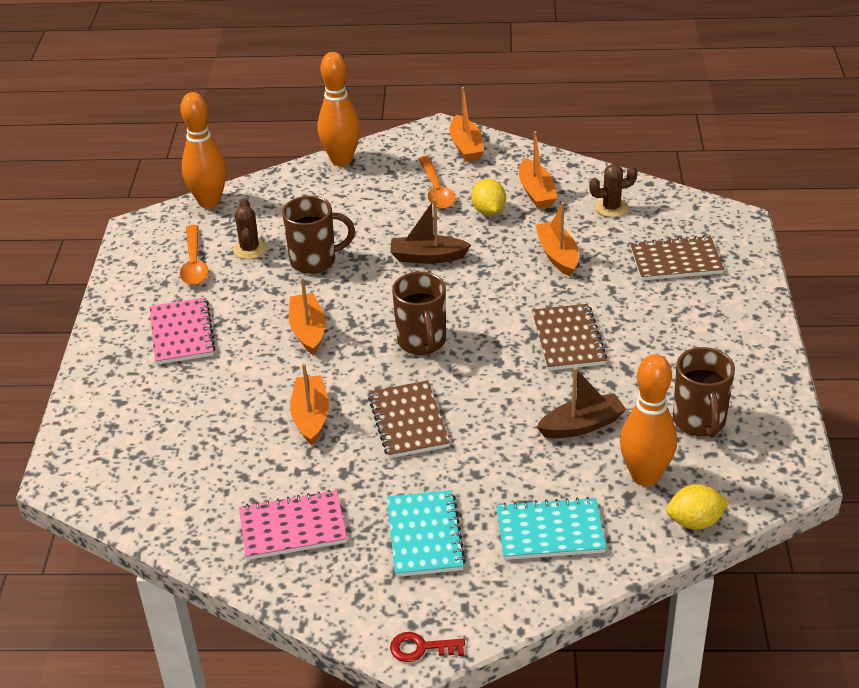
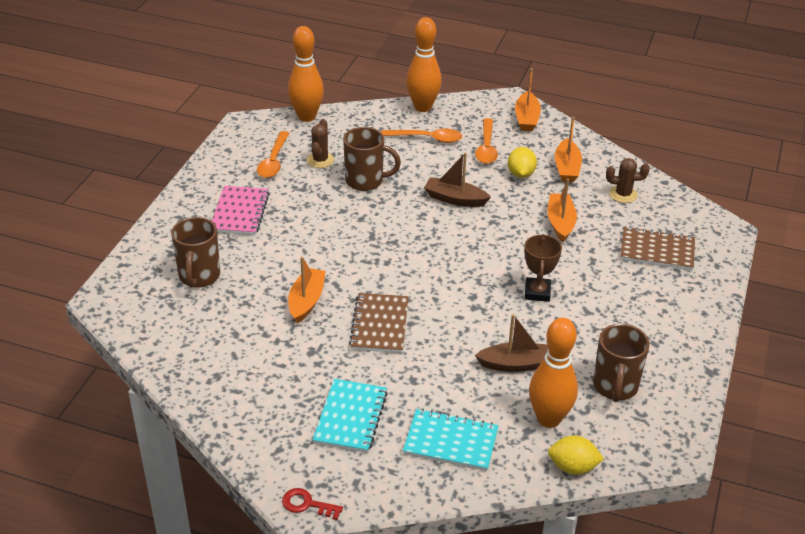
camera: 15 degrees right, 0 degrees up
pink notebook [239,490,347,560] -> none
orange boat [289,278,326,355] -> none
brown mug [392,272,446,355] -> brown mug moved to [171,217,220,288]
brown notebook [532,304,607,371] -> brown trophy [524,234,562,302]
none -> orange spoon [381,129,462,143]

